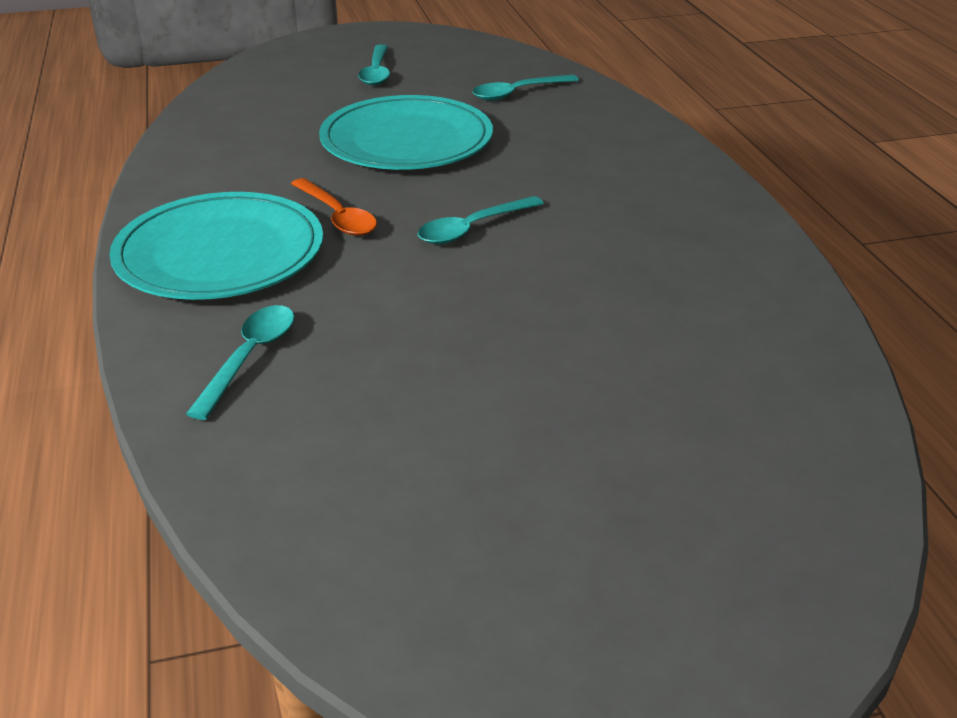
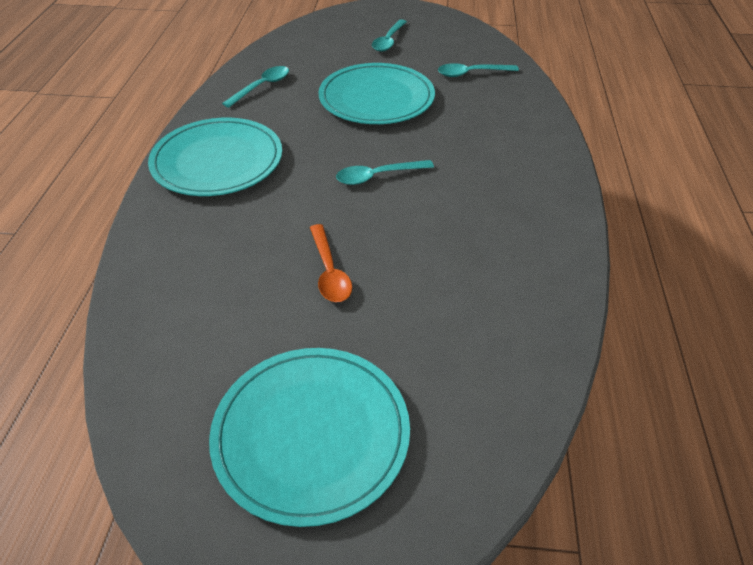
camera: 20 degrees right, 10 degrees up
turquoise spoon [186,305,294,420] -> turquoise spoon moved to [222,66,289,108]
orange spoon [291,178,377,236] -> orange spoon moved to [310,224,352,302]
none -> turquoise plate [209,348,410,527]

